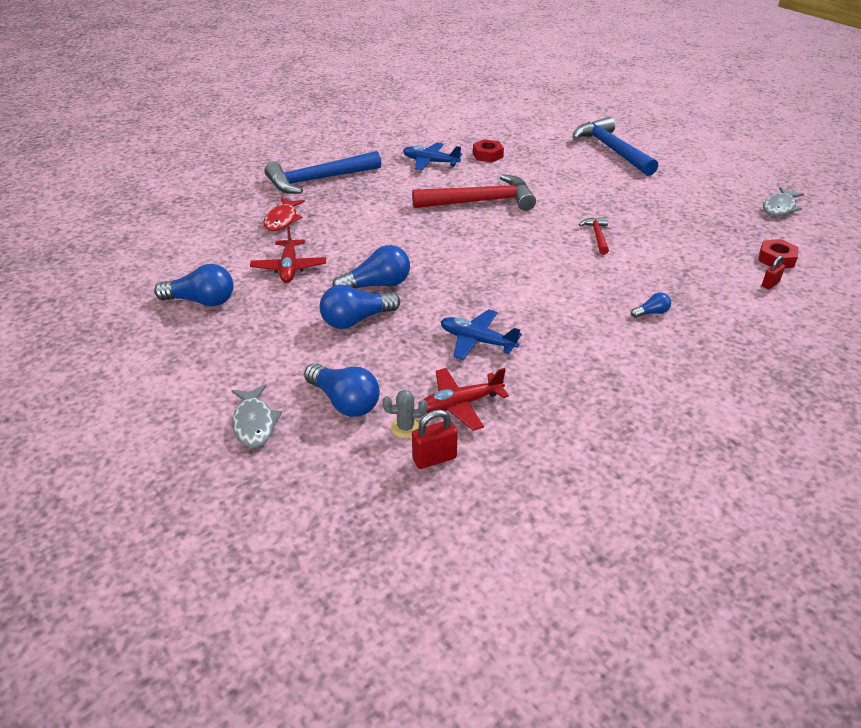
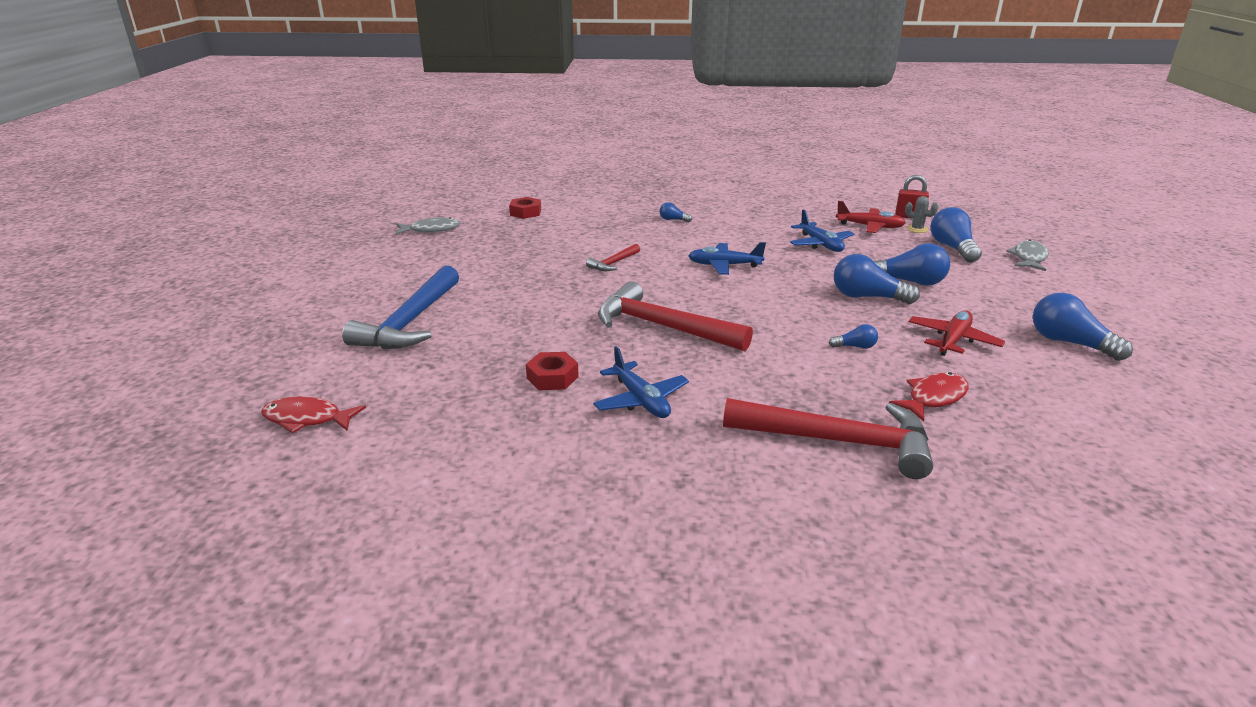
camera: 140 degrees left, 10 degrees down
blue hammer [264,151,381,194] -> red hammer [723,398,933,479]
red padlock [762,256,785,289] -> none
none -> red fish [261,396,366,433]
none -> blue plane [688,242,766,275]
none -> blue light bulb [829,324,878,349]

